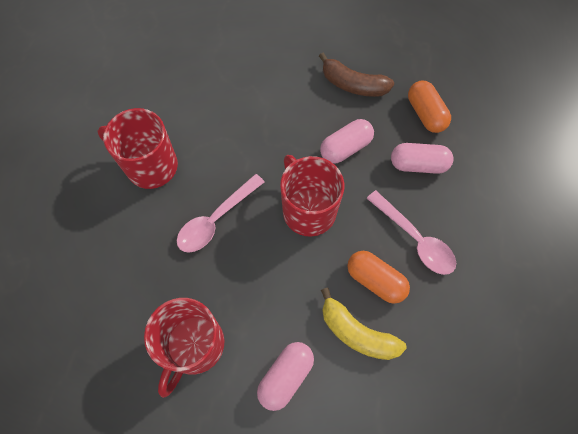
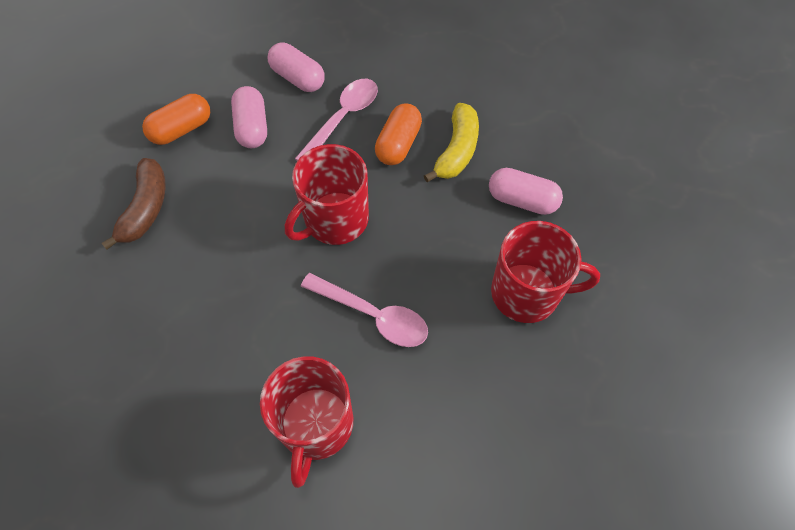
camera: 105 degrees left, 5 degrees down
pink capsule [320,119,374,164] -> pink capsule moved to [268,43,325,92]

